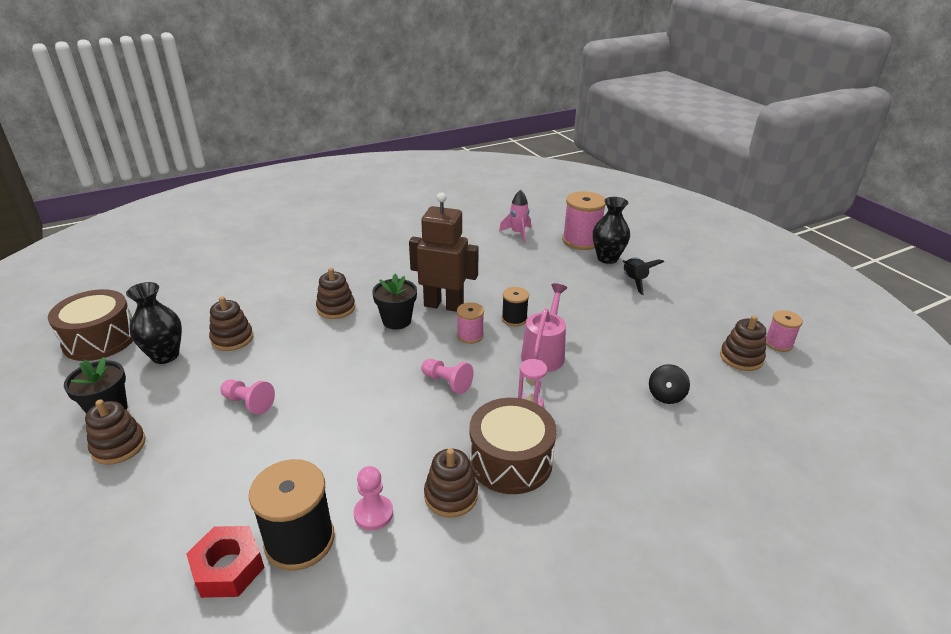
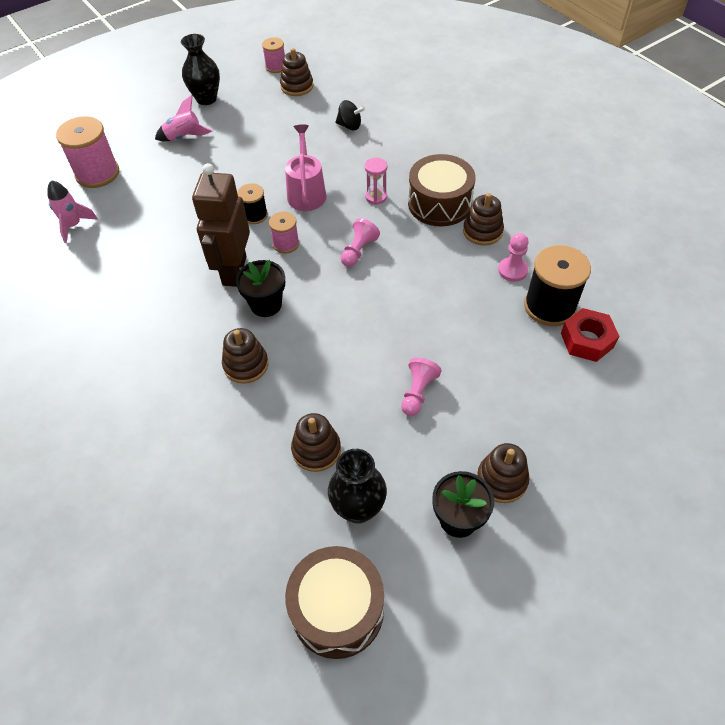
camera: 95 degrees left, 20 degrees up
pink watering can [521,283,567,372] -> pink watering can turned 75 degrees clockwise [285,124,326,211]
black vase [593,197,630,264] -> black vase moved to [181,34,220,105]
black rocket [622,257,664,295] -> pink rocket [155,95,212,141]

